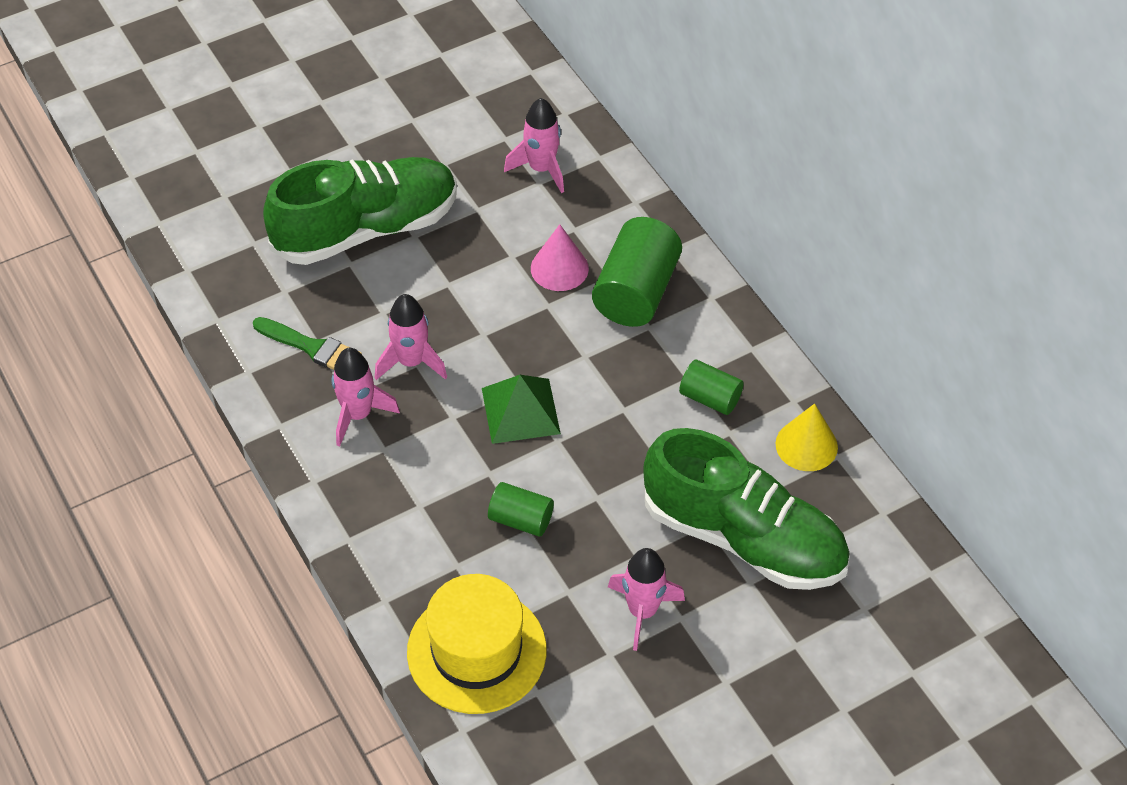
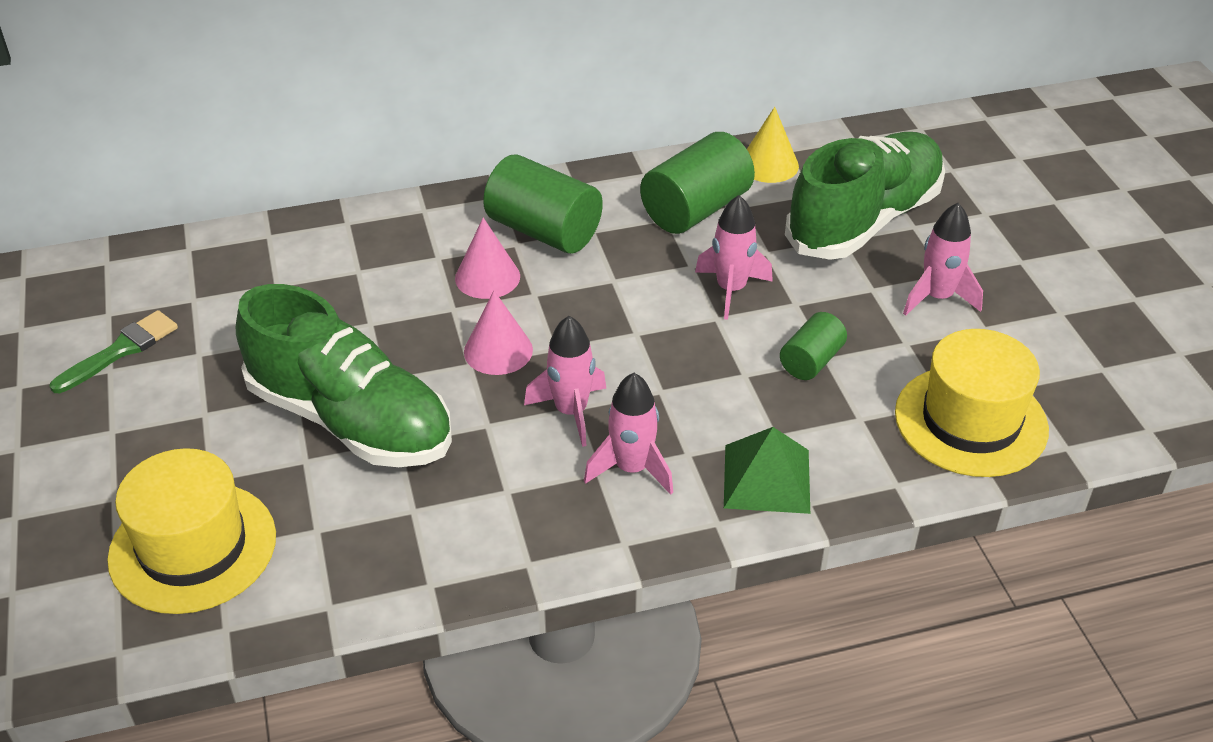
camera: 75 degrees left, 10 degrees down
green brush [253,317,362,370] -> green brush moved to [50,310,178,393]
green shoe [263,157,457,265] -> green shoe turned 135 degrees clockwise [236,284,452,467]
green pyramid [482,375,561,444] -> green pyramid moved to [724,427,810,514]
pink rocket [504,98,564,193] -> pink rocket moved to [695,195,773,320]
green cylinder [679,360,744,415] -> green cylinder [640,132,755,234], size x1.78
none -> yellow hat [107,448,276,614]
none -> pink cone [464,291,533,375]

